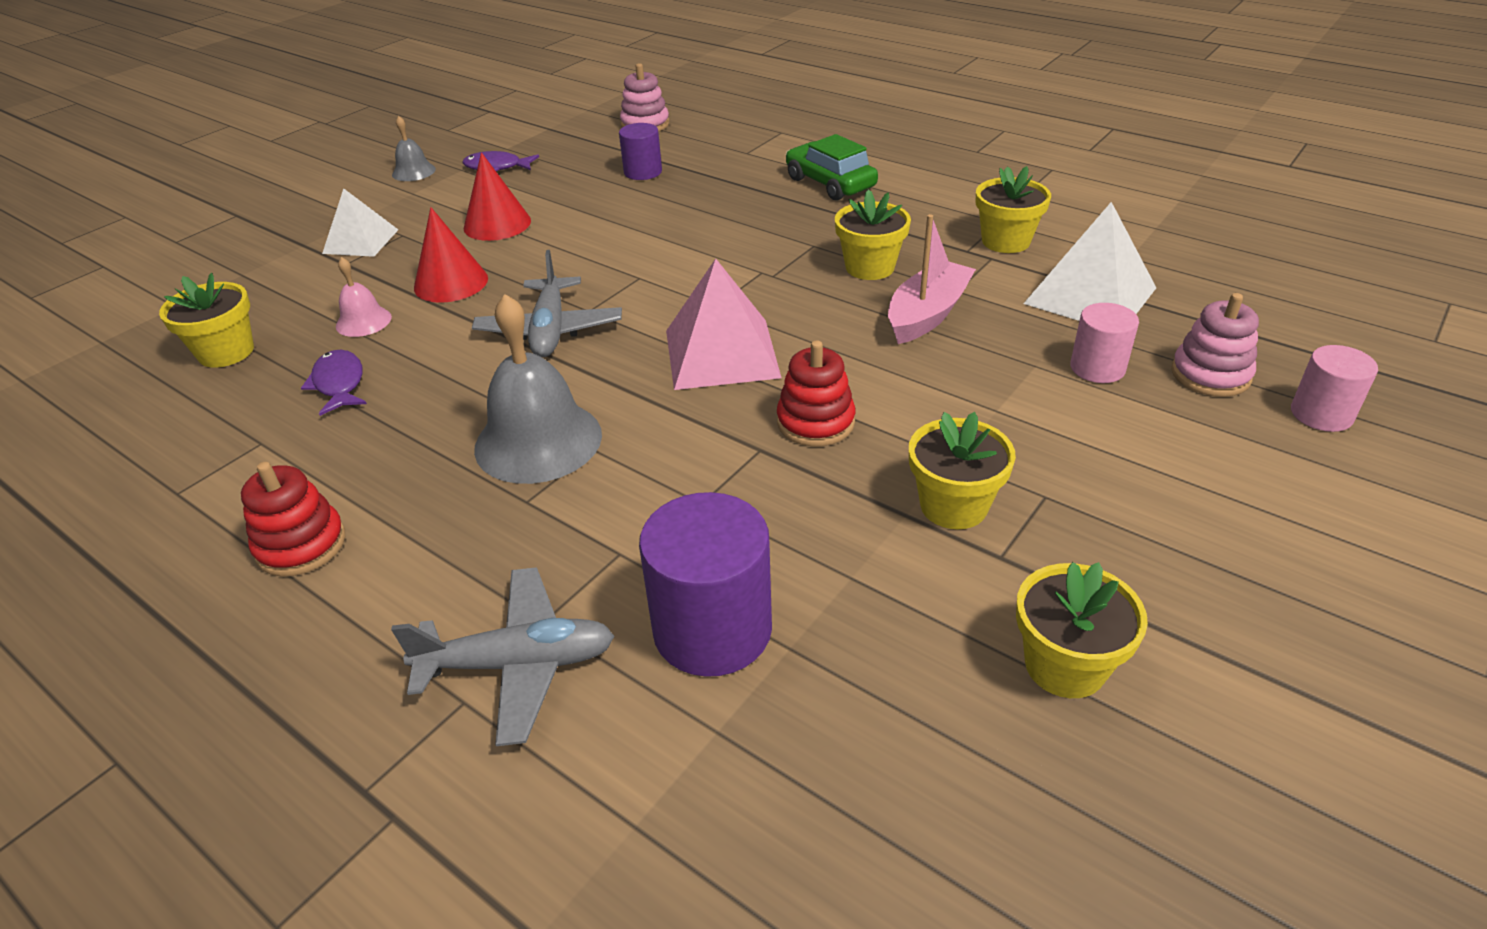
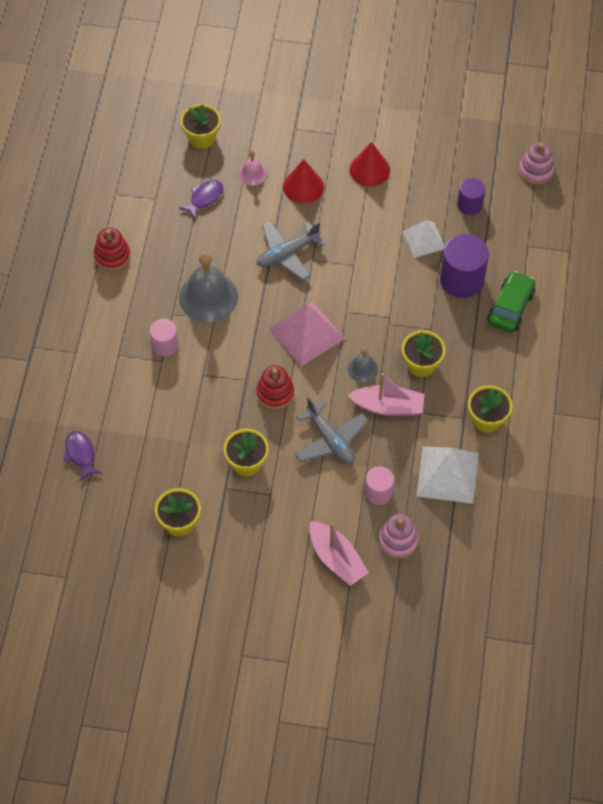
camera: 60 degrees right, 20 degrees up
white pyramid [322,188,398,257] -> white pyramid moved to [402,220,445,258]
grey plane [391,567,614,746] -> grey plane moved to [294,397,368,464]
grey bell [392,116,436,181] -> grey bell moved to [348,347,378,382]
purple fish [463,151,539,171] -> purple fish moved to [64,431,102,481]
purple cylinder [639,492,772,677] -> purple cylinder moved to [440,234,489,298]
pink cylinder [1291,345,1378,432] -> pink cylinder moved to [149,319,178,357]
none -> pink boat [309,521,369,586]

